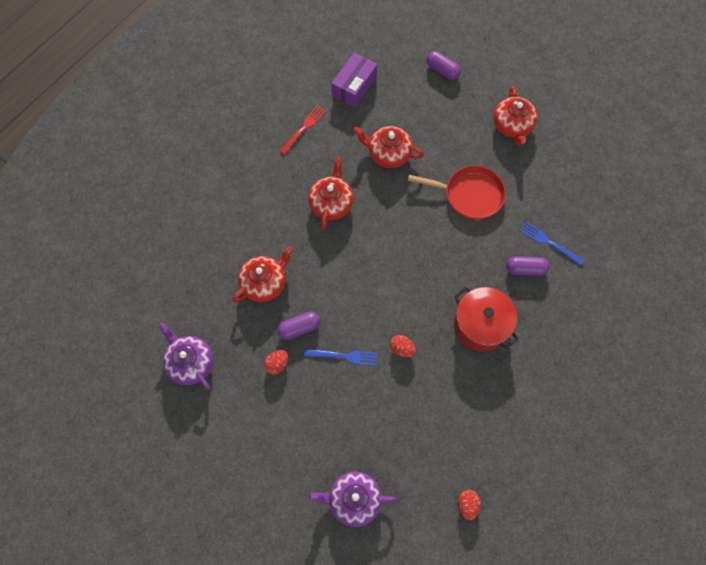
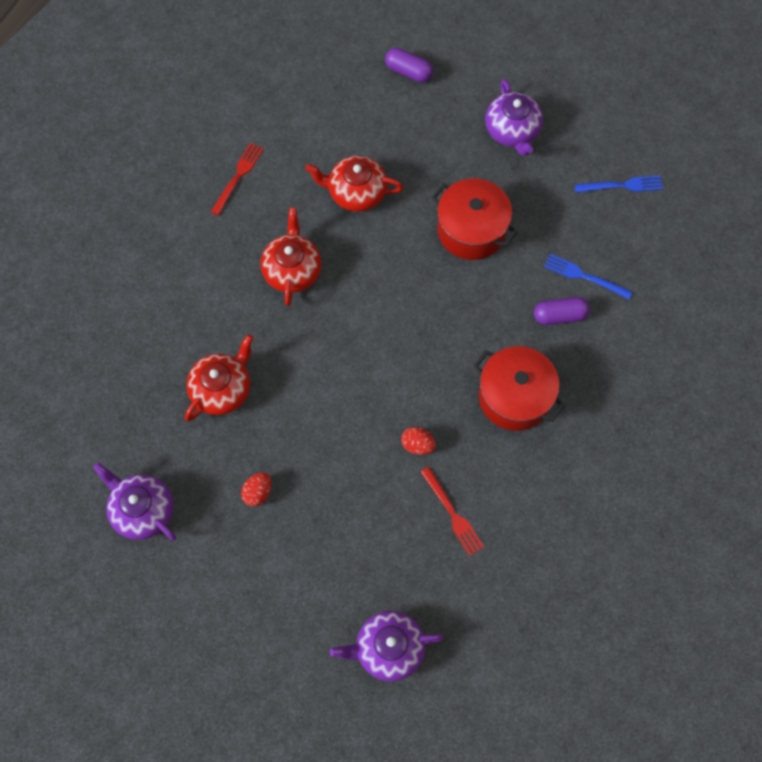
camera: 10 degrees left, 0 degrees up
purple capsule [277,312,320,340] -> none
blue fork [304,349,378,365] -> blue fork moved to [575,176,663,193]
purple box [331,52,377,108] -> none
red pan [408,166,506,220] -> red pot [432,178,518,260]
red egg [458,490,481,520] -> none
red teapot [493,86,538,146] -> purple teapot [485,79,543,156]
none -> red fork [421,467,484,556]

